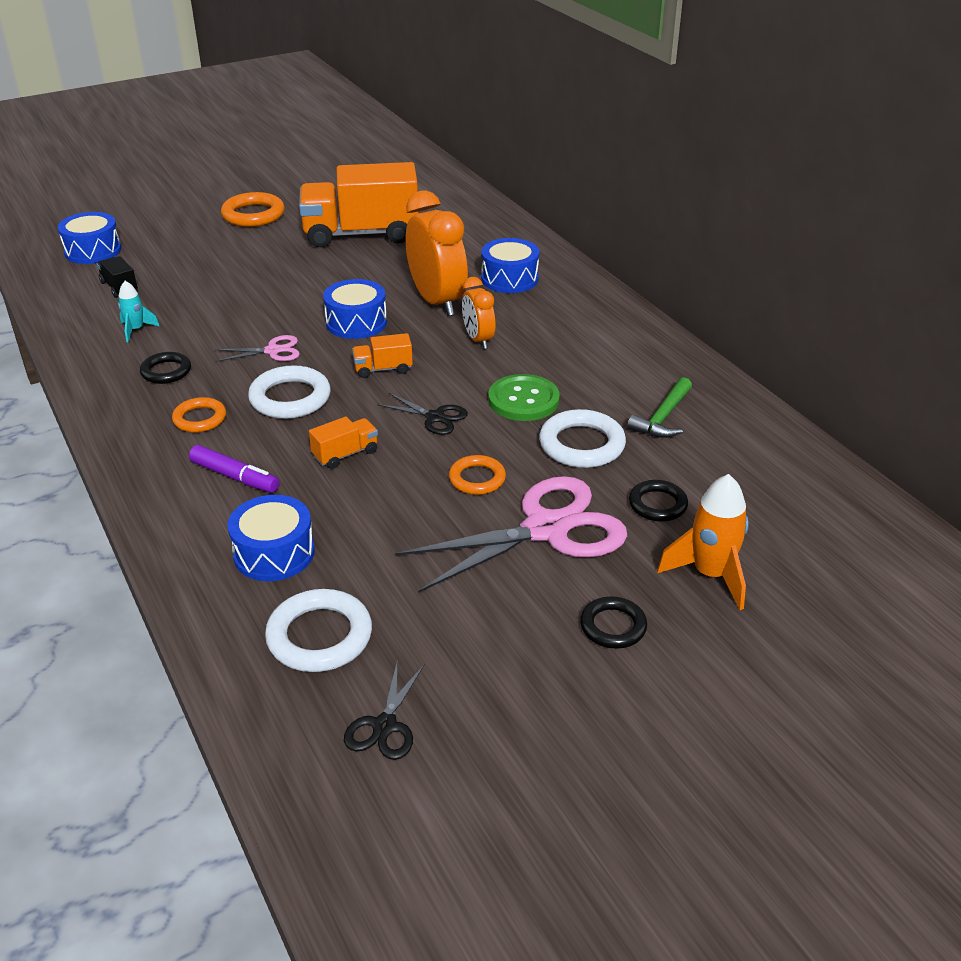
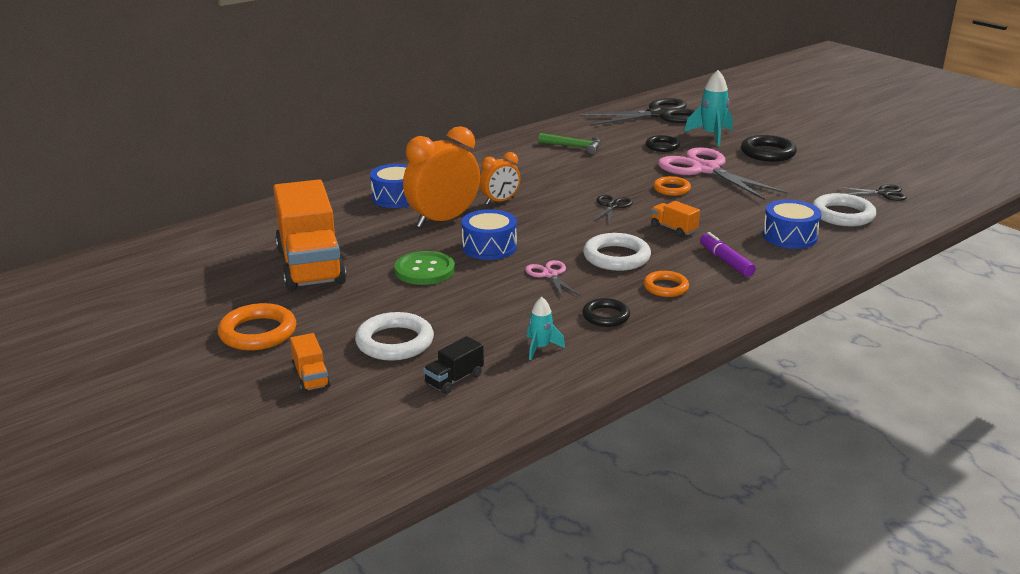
camera: 100 degrees left, 10 degrees down
blue drum [58,212,121,264] -> none
purple marker [189,445,279,493] -> purple marker turned 45 degrees counterclockwise [700,232,756,277]
orange truck [352,333,413,378] -> orange truck moved to [290,333,331,393]
green button [488,374,560,421] -> green button moved to [394,251,455,285]
white ring [539,409,626,468] -> white ring moved to [355,312,434,361]
black ring [580,597,647,649] -> black ring [741,135,797,162], size x1.57
orange rocket [657,474,749,610] -> turquoise rocket [684,70,732,146]
none -> black scissors [580,98,695,126]

